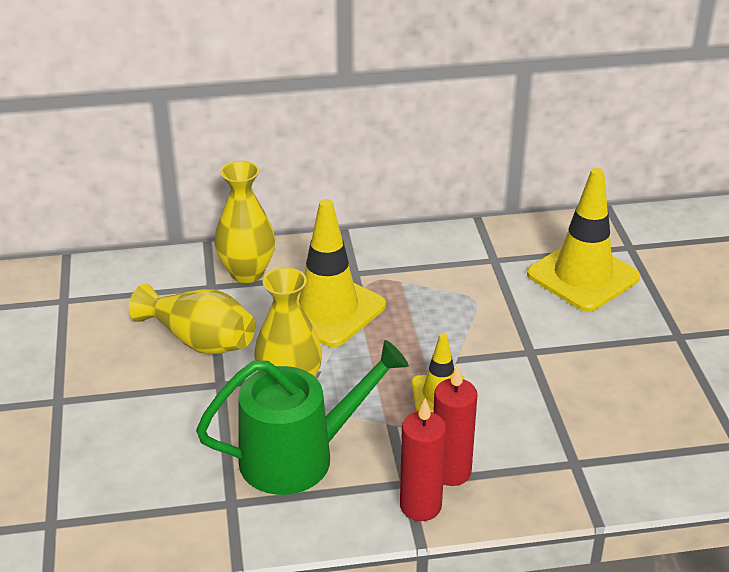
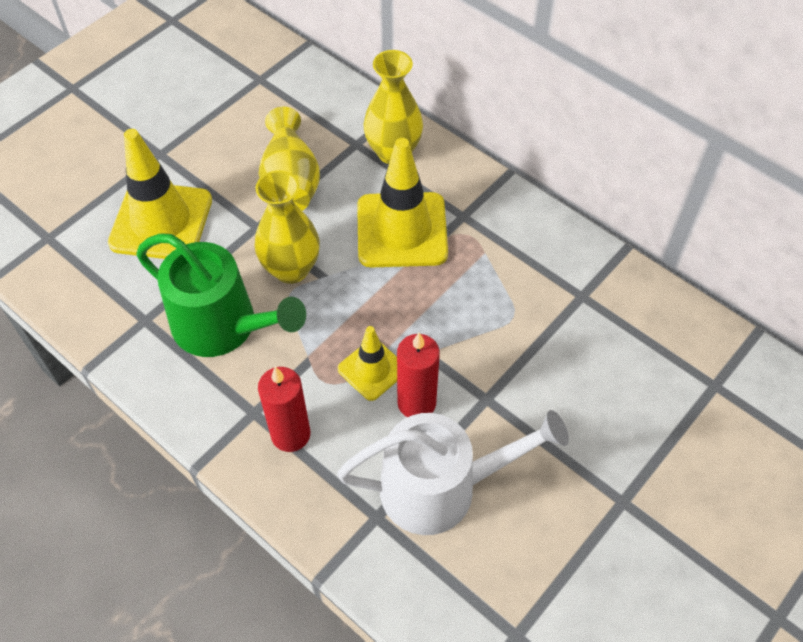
camera: 50 degrees right, 20 degrees up
red candle [400,398,446,521] -> red candle moved to [397,333,440,417]
yellow traffic cone [527,168,640,312] -> yellow traffic cone moved to [108,129,212,259]
none -> white watering can [337,410,569,535]

